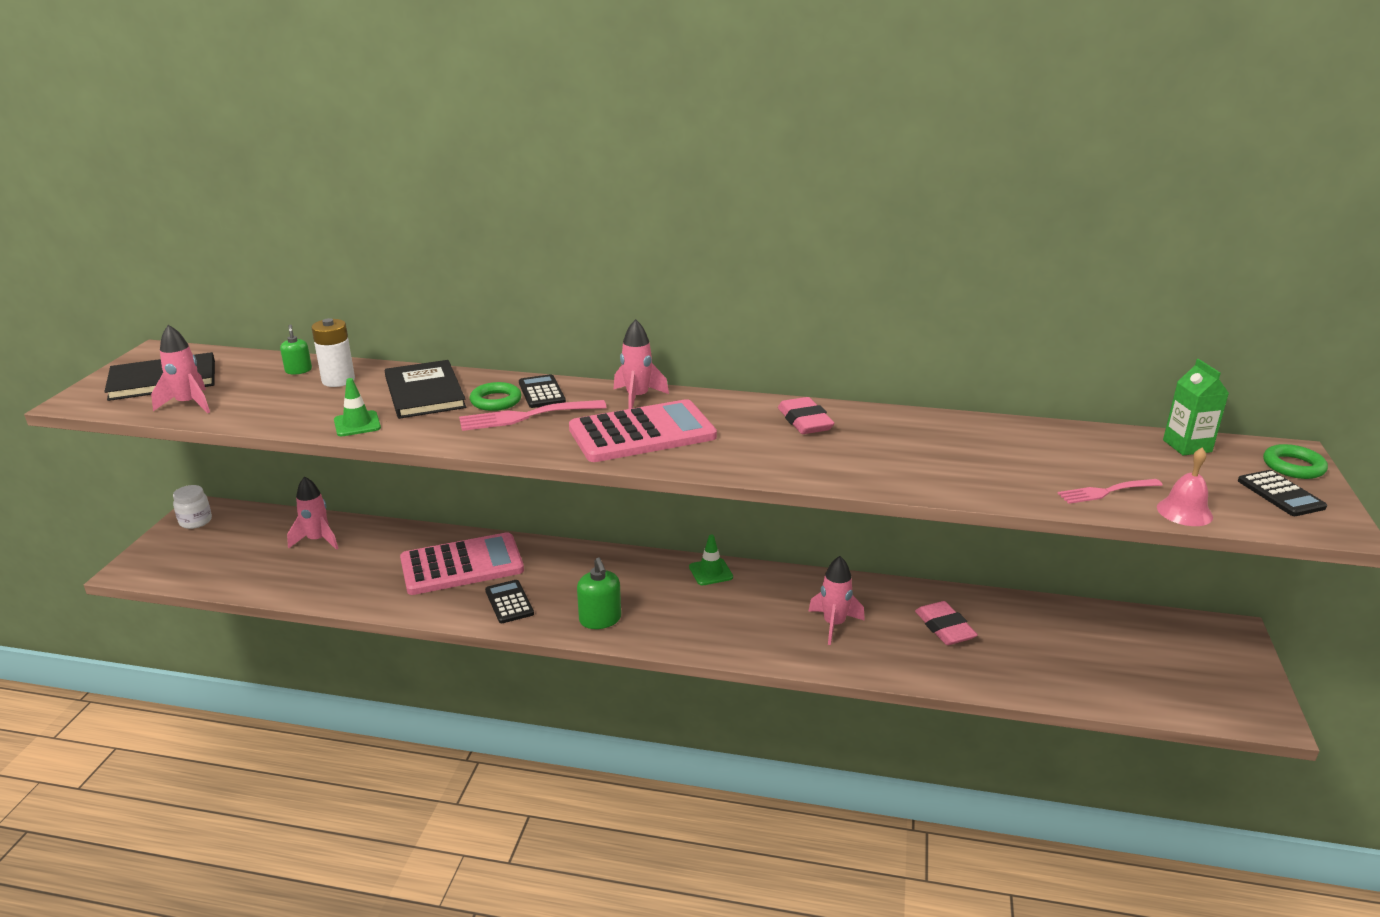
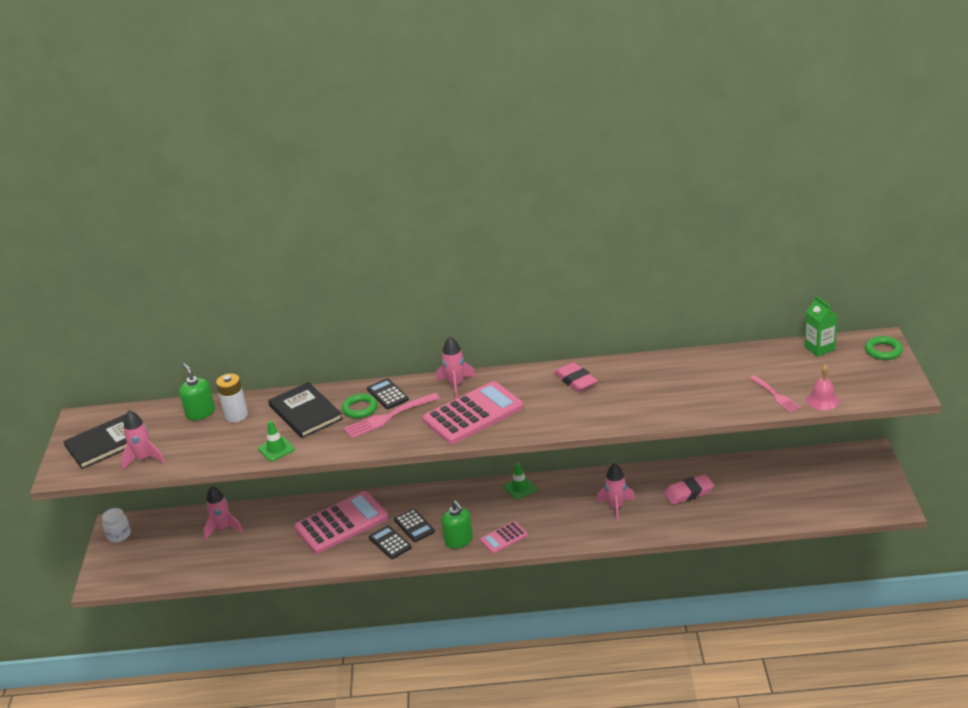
camera: 10 degrees left, 5 degrees up
green soap dispenser [280,324,312,374] -> green soap dispenser [179,363,215,420], size x1.59
pink eraser [915,601,978,645] -> pink eraser turned 75 degrees counterclockwise [664,474,714,505]
pink fork [1057,479,1162,504] -> pink fork turned 90 degrees counterclockwise [750,375,801,413]
black calculator [1238,470,1327,516] -> black calculator moved to [394,509,435,542]
none -> pink calculator [480,521,528,554]

